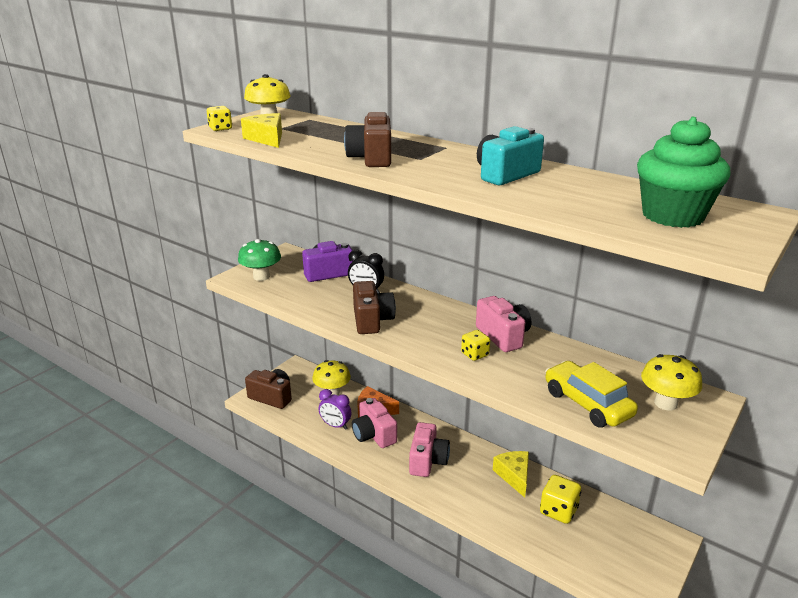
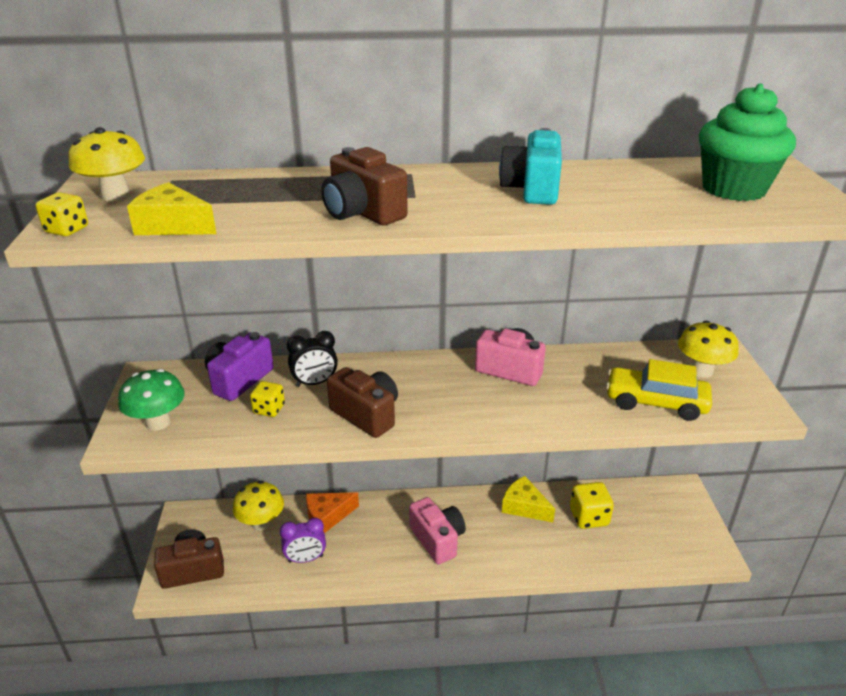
camera: 40 degrees left, 5 degrees up
pink camera [352,398,397,448] -> none
yellow dice [461,330,490,361] -> yellow dice moved to [250,381,285,417]

